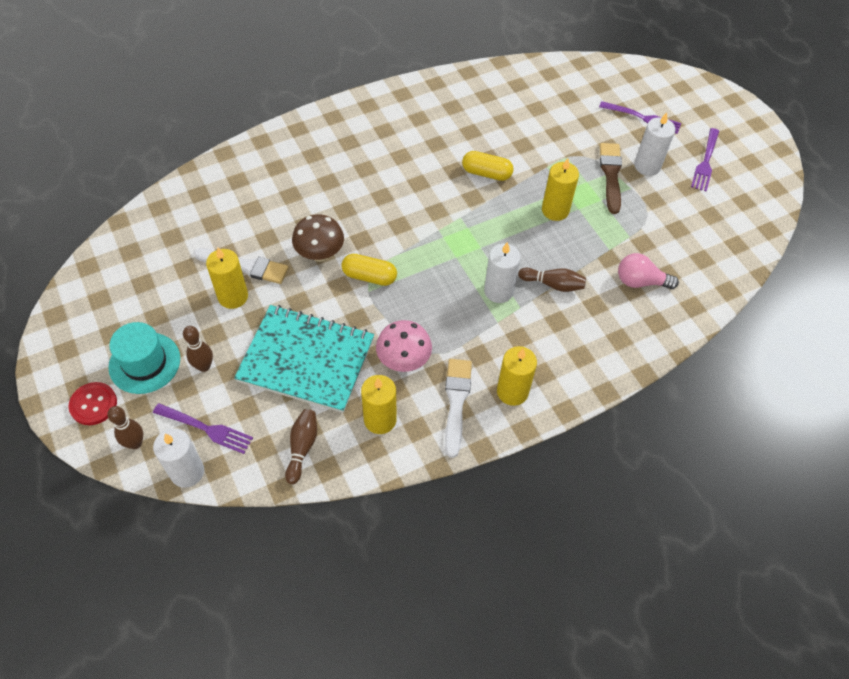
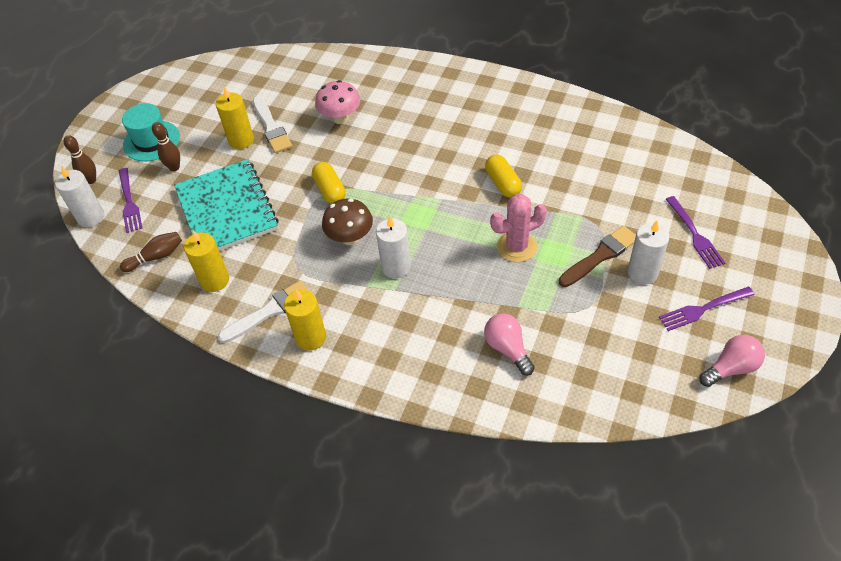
camera: 55 degrees right, 5 degrees down
red button [68,382,117,425] -> none
brown mushroom [292,214,344,262] -> brown mushroom moved to [322,198,373,245]
pink mushroom [376,320,432,372] -> pink mushroom moved to [315,80,360,124]
brown bowling pin [518,268,586,292] -> none
yellow candle [542,158,579,221] -> pink cactus [490,194,547,262]
none -> pink light bulb [699,335,765,387]

